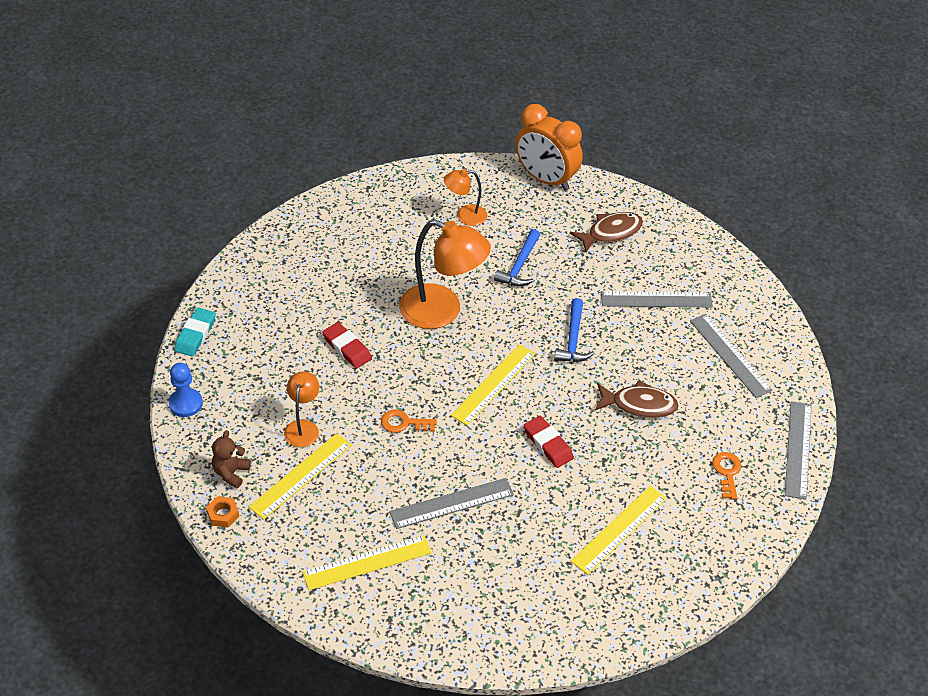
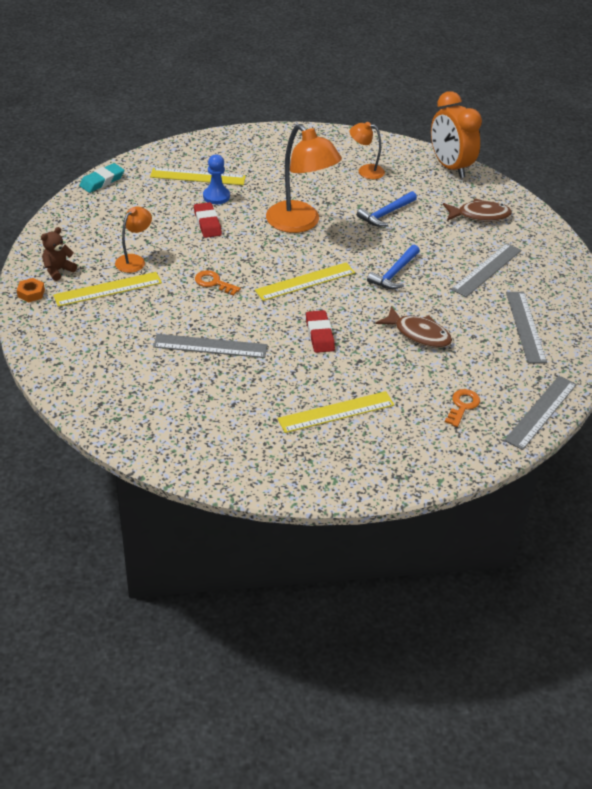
camera: 25 degrees right, 5 degrees down
blue pawn [169,363,203,417] -> blue pawn moved to [203,154,230,204]
yellow ruler [302,535,432,590] -> yellow ruler moved to [150,168,246,185]
grey ruler [601,291,713,307] -> grey ruler turned 75 degrees counterclockwise [451,243,521,297]

